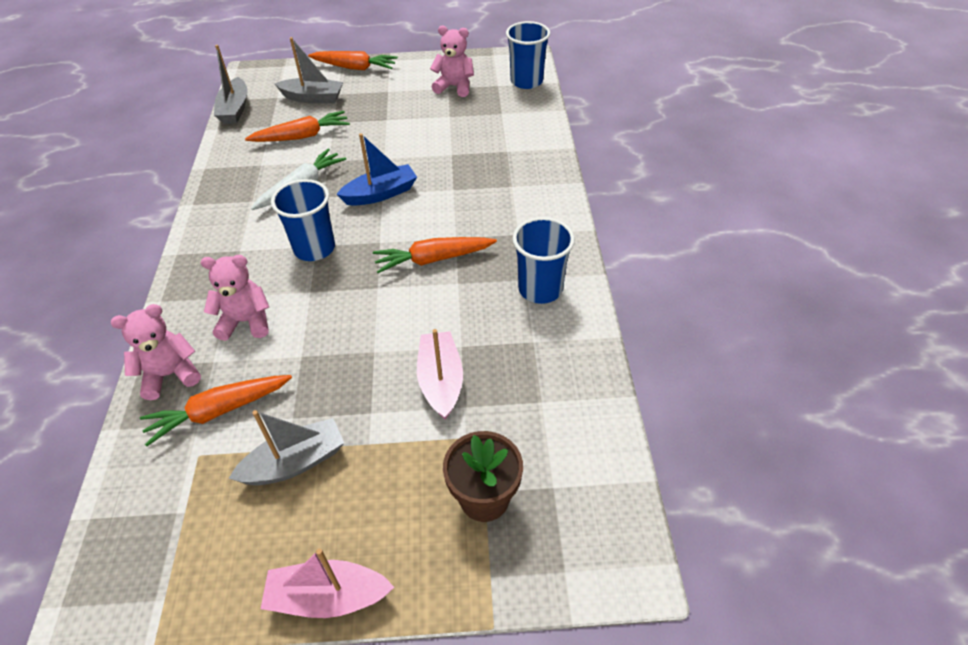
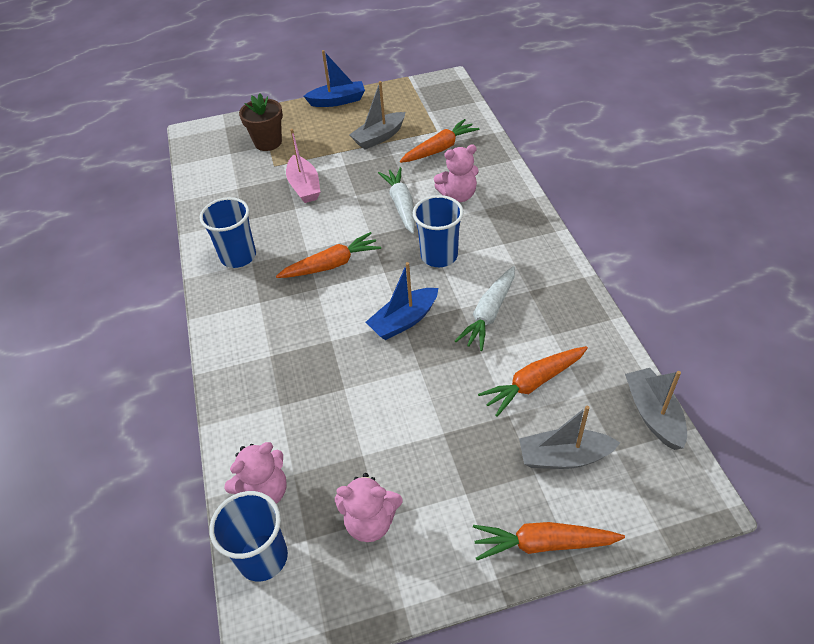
camera: 170 degrees right, 0 degrees up
pink teddy bear [111,304,201,400] -> pink teddy bear moved to [224,442,287,504]
pink boat [261,549,394,618] -> blue boat [304,50,365,107]
none -> white carrot [378,167,415,234]

